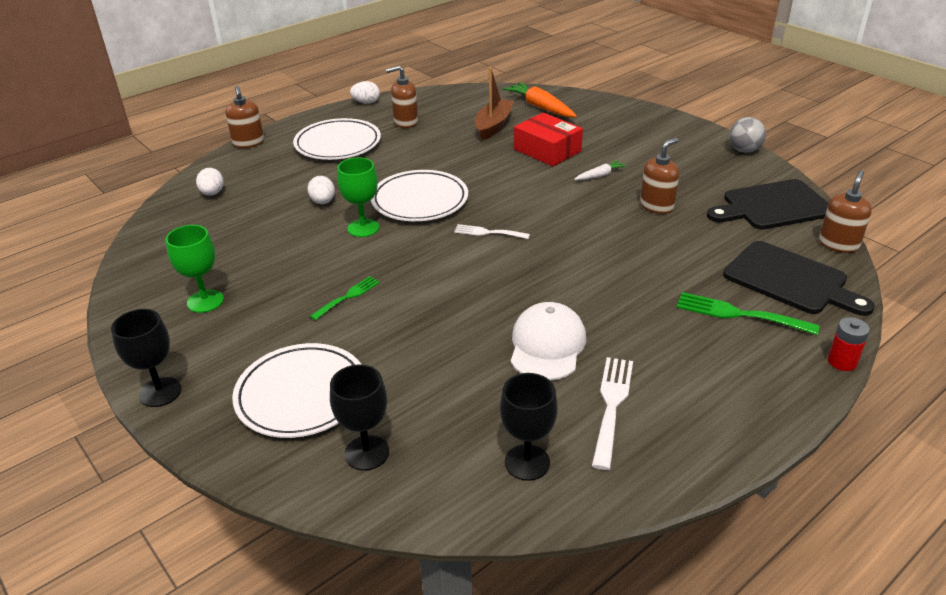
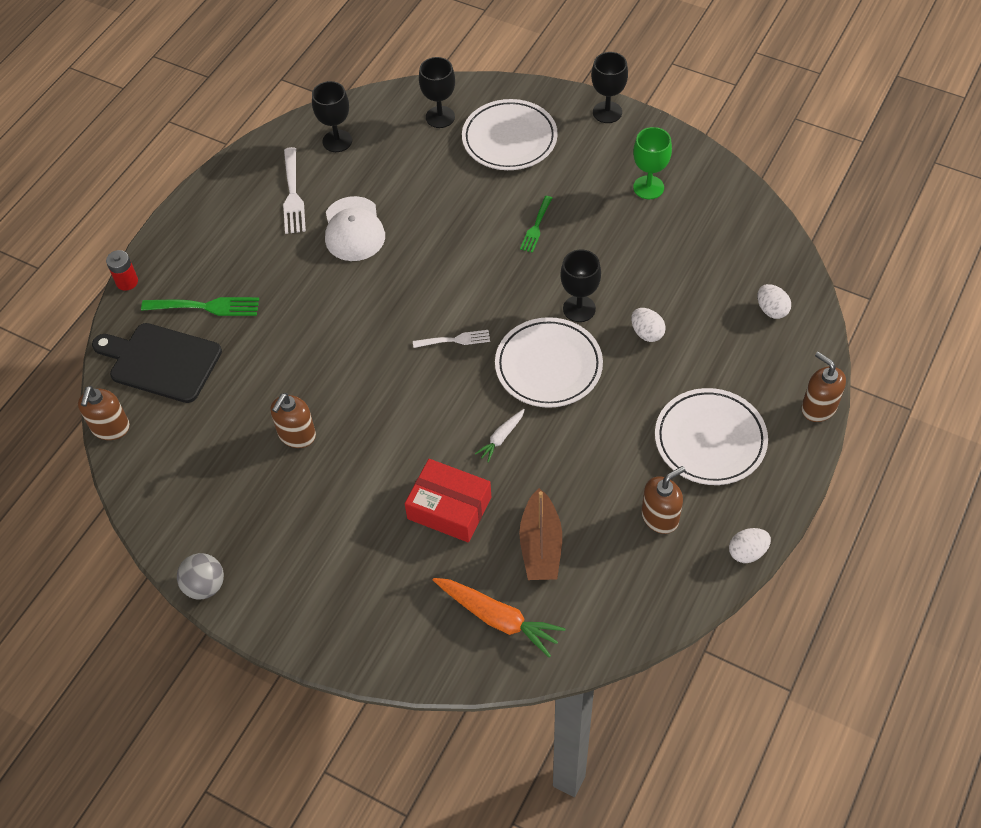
camera: 160 degrees right, 20 degrees up
green goblet [337,157,379,237] -> black goblet [560,249,601,322]
white carrot [574,160,627,180] -> white carrot moved to [475,409,525,462]
black cutting board [707,179,828,230] -> none

